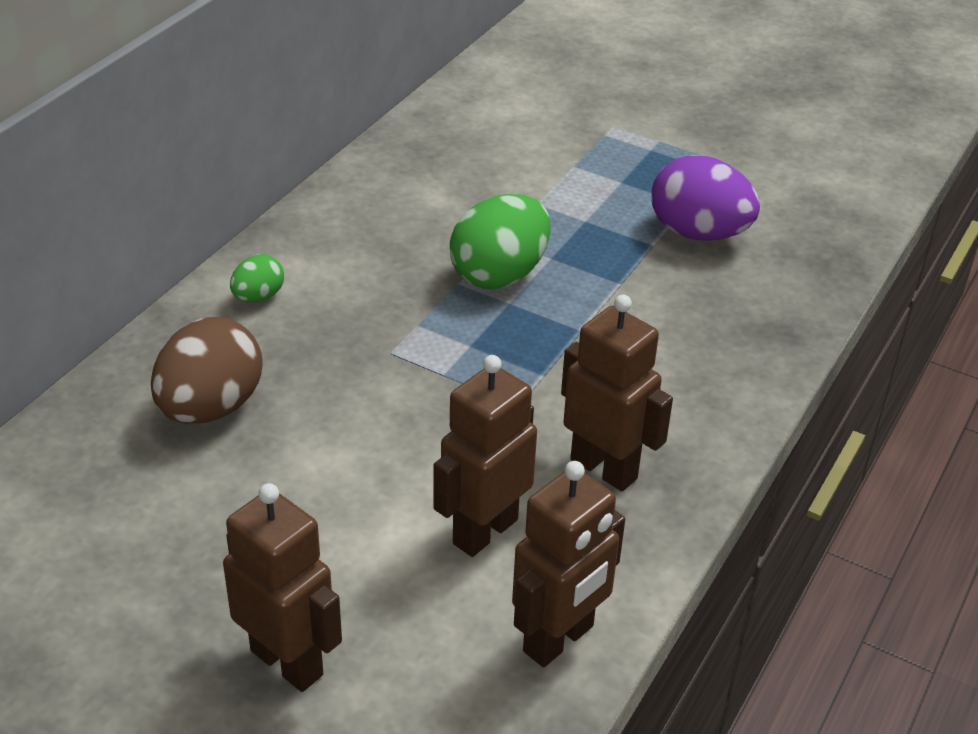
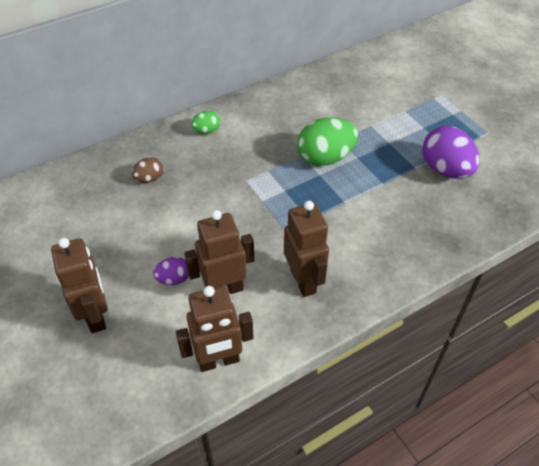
camera: 30 degrees right, 10 degrees up
brown egg [151,317,263,424] -> brown egg [132,157,163,183], size x0.51
none -> purple egg [153,257,189,285]

